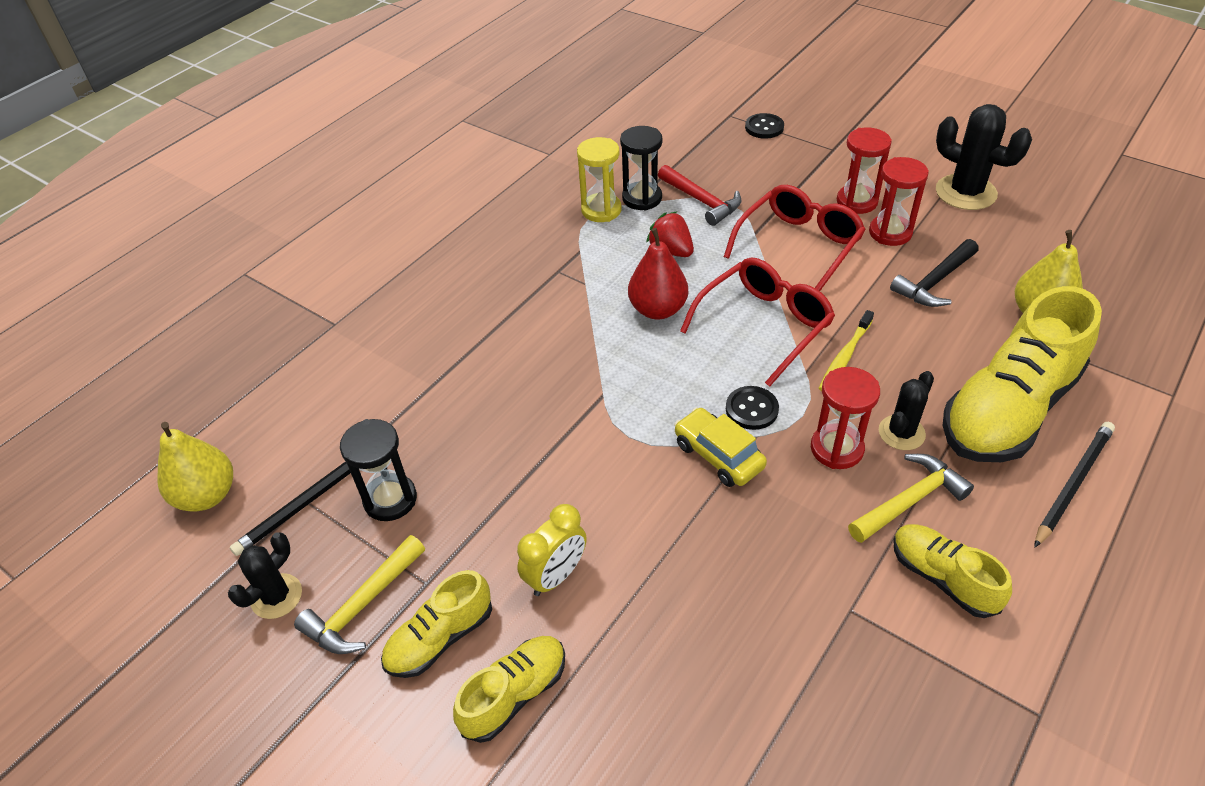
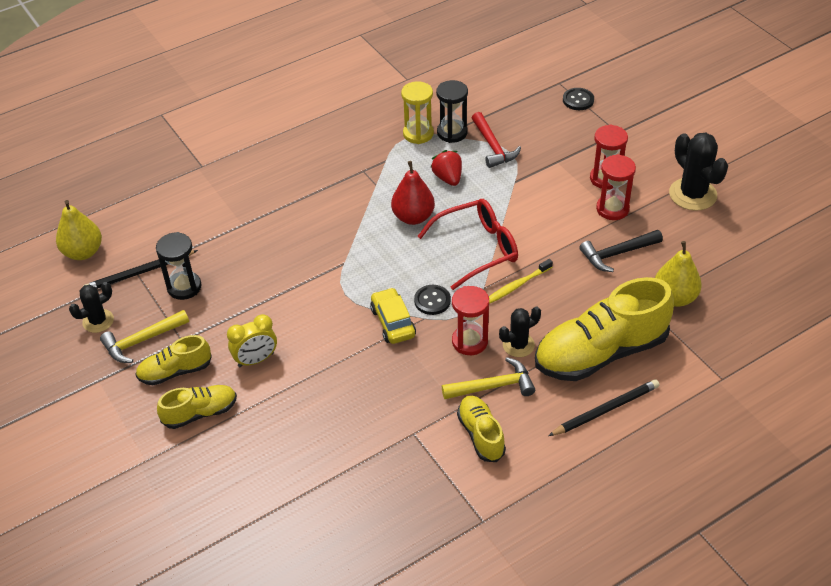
camera: 20 degrees right, 0 degrees up
red glasses [724,185,866,291] -> none

